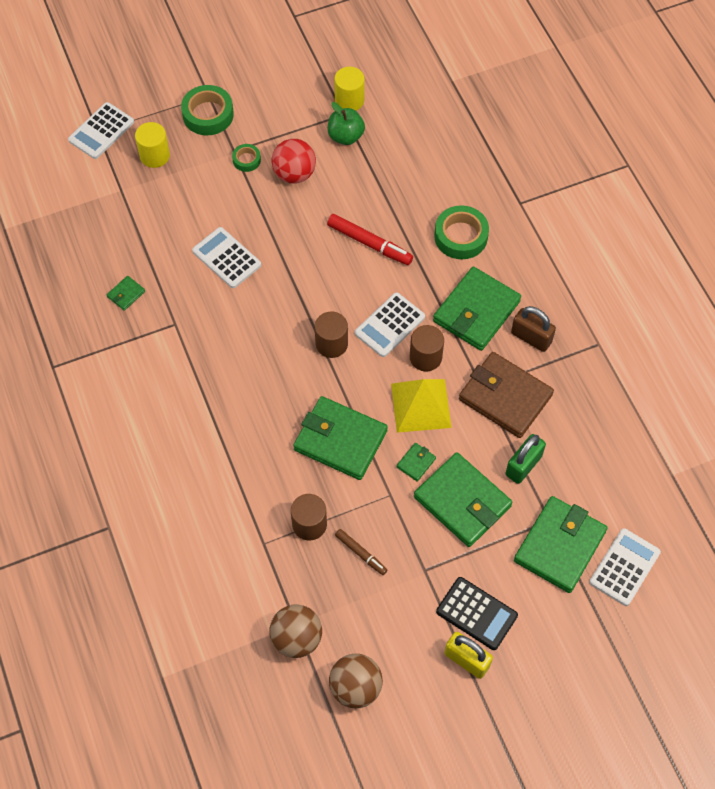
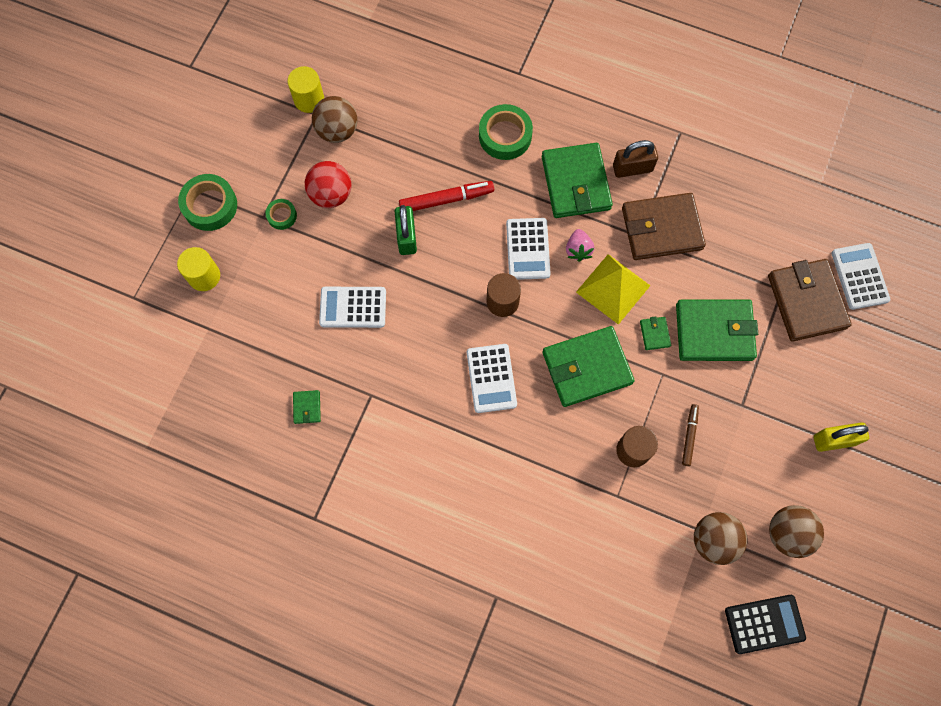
camera: 45 degrees left, 10 degrees up
white calculator [68,102,134,159] -> white calculator moved to [467,344,517,413]
green apple [328,102,365,145] -> brown ball [312,96,358,143]
brown marker [335,529,387,575] -> brown marker turned 75 degrees counterclockwise [682,404,699,466]
brown cylinder [410,325,444,371] -> pink strawberry [566,229,594,262]
black calculator [436,577,518,650] -> black calculator moved to [725,595,806,654]
green padlock [506,434,546,484] -> green padlock moved to [395,205,417,255]
green wallet [514,496,607,593] -> brown wallet [768,259,852,341]

